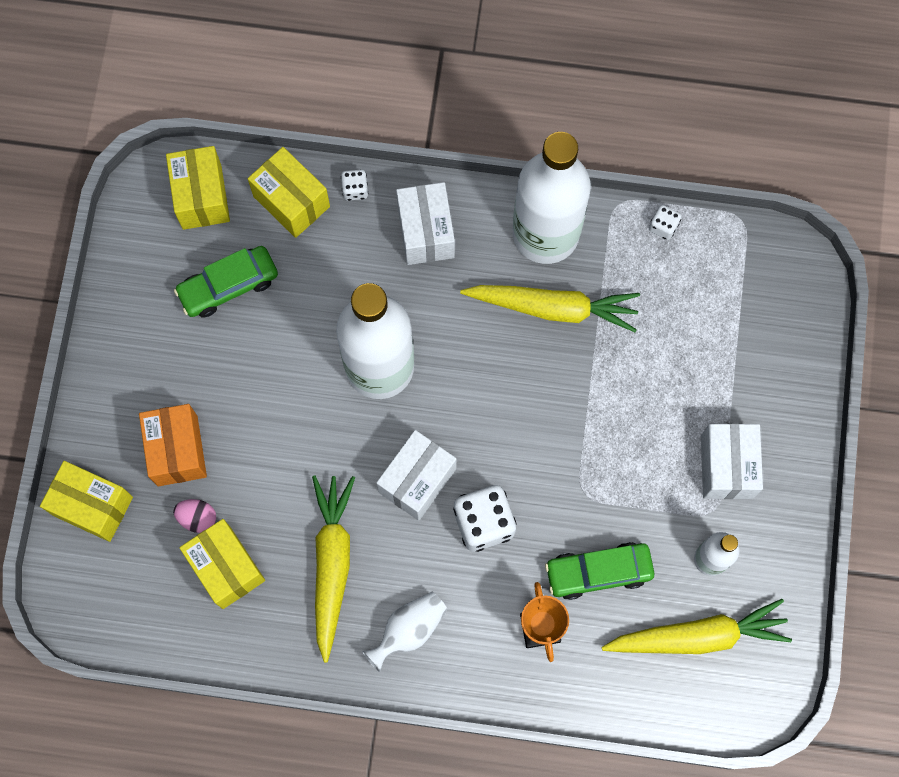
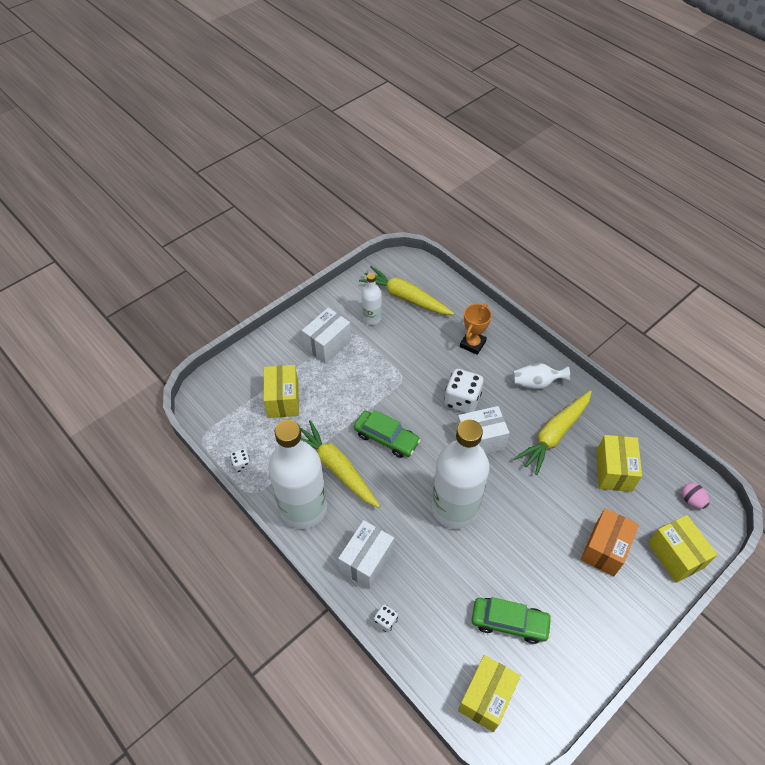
camera: 140 degrees left, 20 degrees down
pink egg [173,499,216,533] -> pink egg moved to [682,483,710,509]
yellow box [248,147,330,238] -> yellow box moved to [263,365,299,418]
green car [545,542,654,600] -> green car moved to [354,410,421,458]

